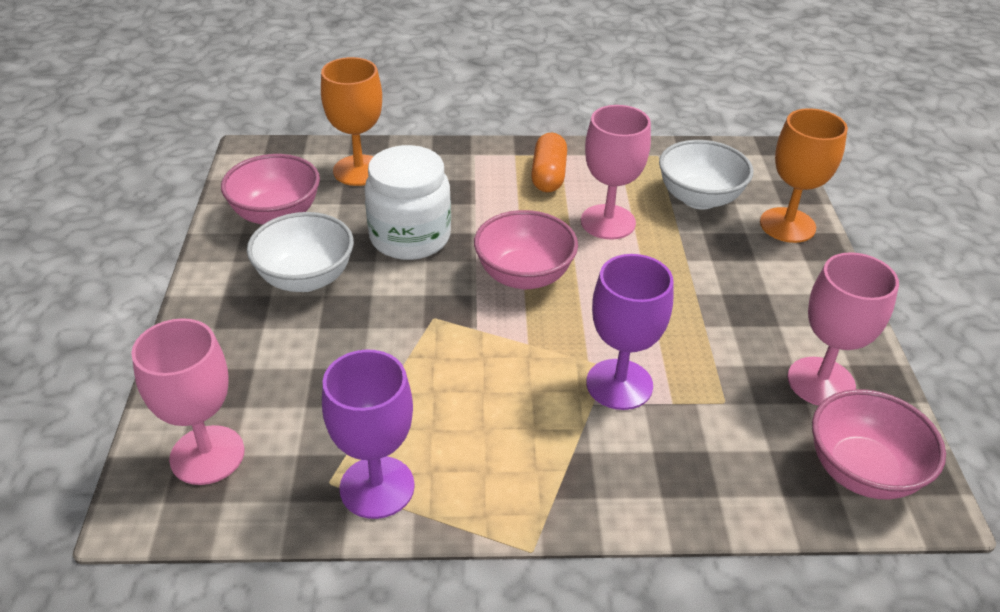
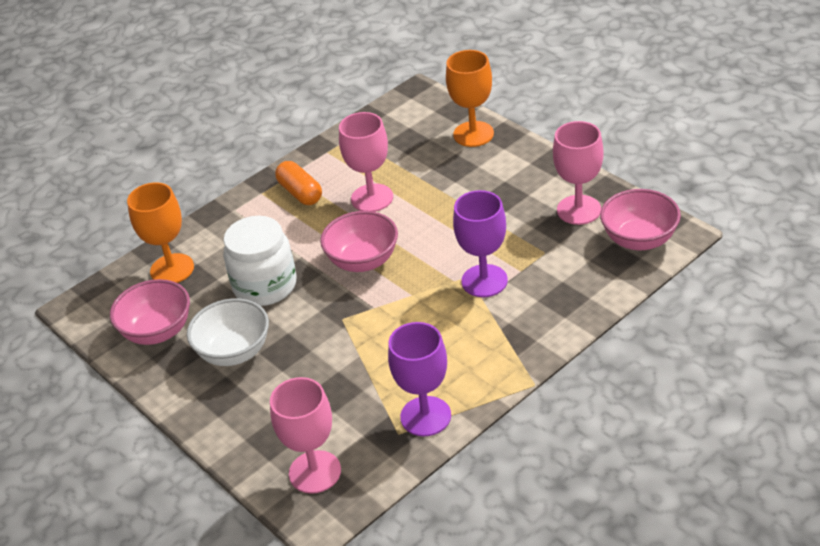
camera: 35 degrees left, 0 degrees up
white bowl [659,140,754,210] -> none

